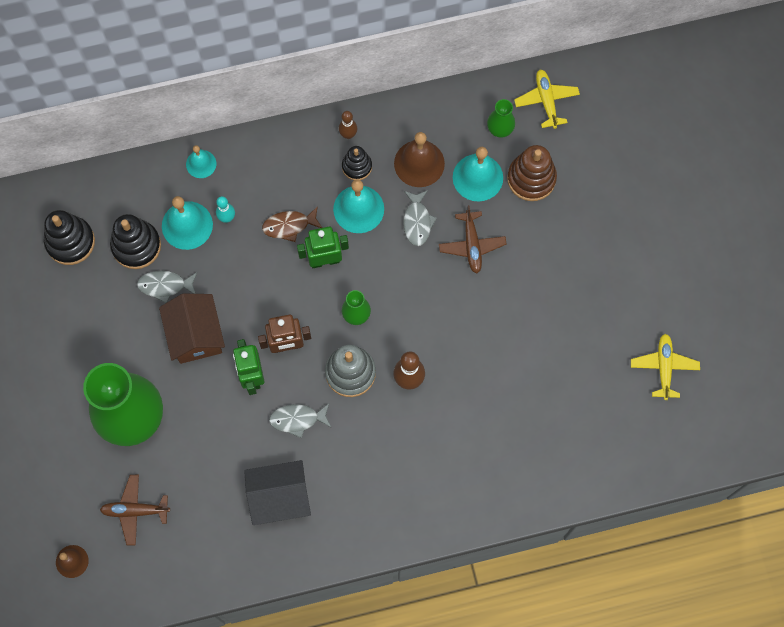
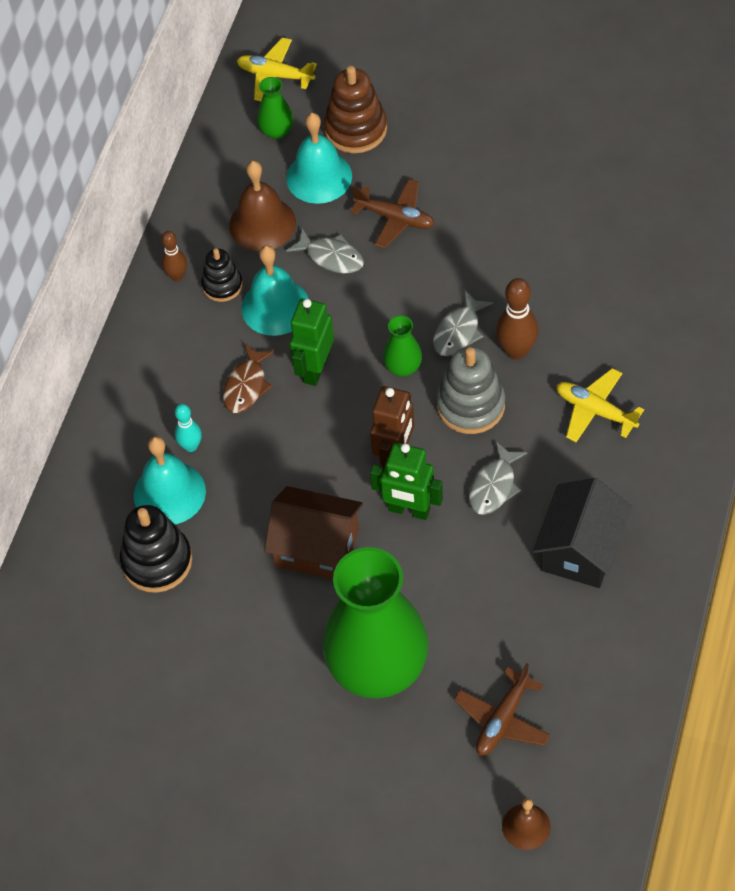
camera: 55 degrees left, 15 degrees down
black stacking toy [44,210,95,265] -> none
grey fish [137,271,197,303] -> grey fish moved to [433,290,493,356]
turquoise bell [186,145,216,178] -> none
yellow plane [631,334,700,400] -> yellow plane moved to [556,368,644,442]

